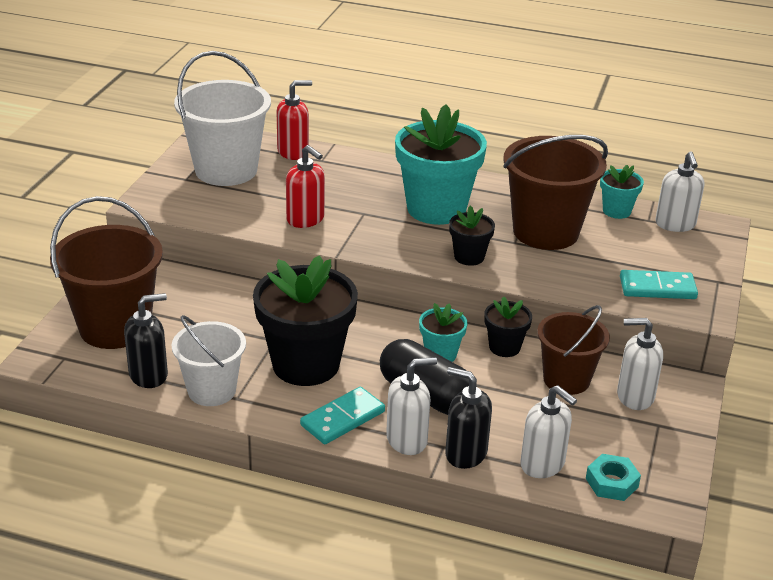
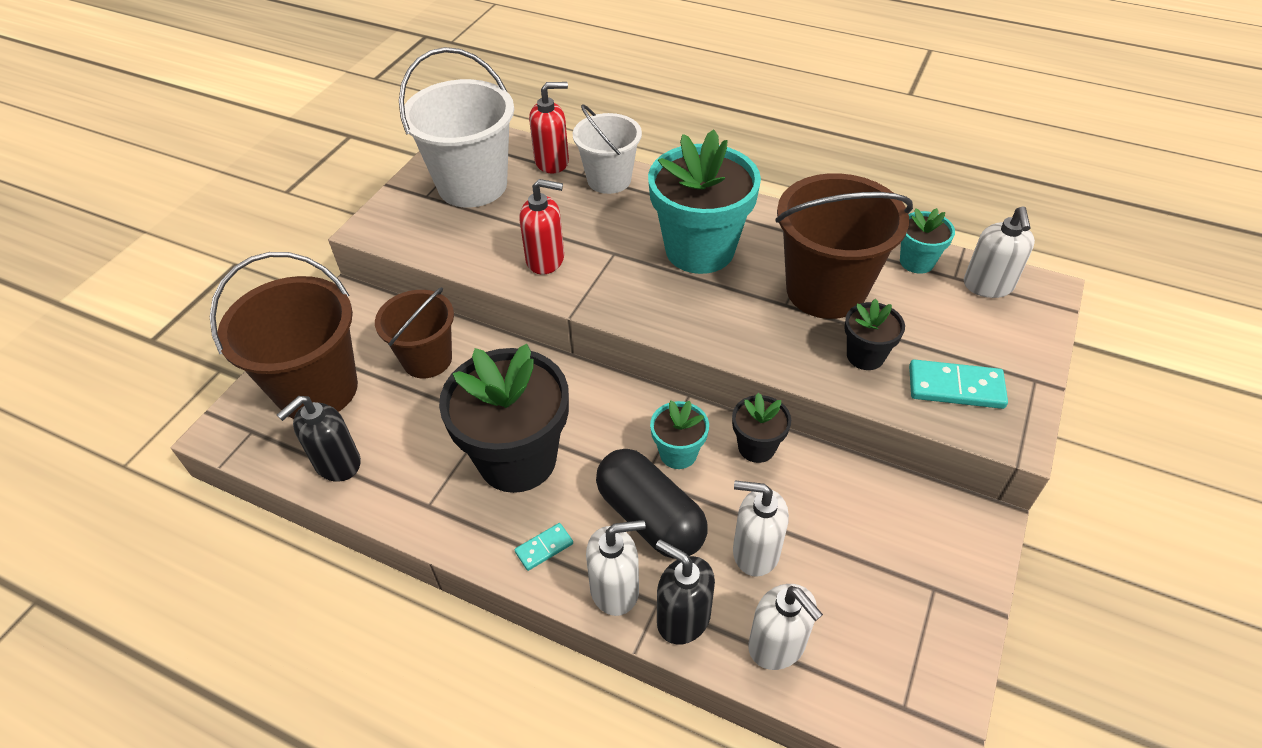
camera: 10 degrees right, 15 degrees up
black soap dispenser [124,293,168,388] -> black soap dispenser turned 150 degrees clockwise [277,396,361,482]
white bucket [172,315,246,406] -> white bucket moved to [573,104,642,194]
red soap dispenser [286,145,325,228] -> red soap dispenser turned 45 degrees counterclockwise [519,179,564,274]
turquoise domino [300,387,385,444] -> turquoise domino [515,523,573,571], size x0.56
black flower pot [449,205,495,266] -> black flower pot moved to [844,299,905,370]
brown bucket [537,305,610,395] -> brown bucket moved to [375,287,454,378]
turquoise nut [586,454,641,501] -> none
white soap dispenser [617,318,663,410] -> white soap dispenser moved to [733,480,789,577]

